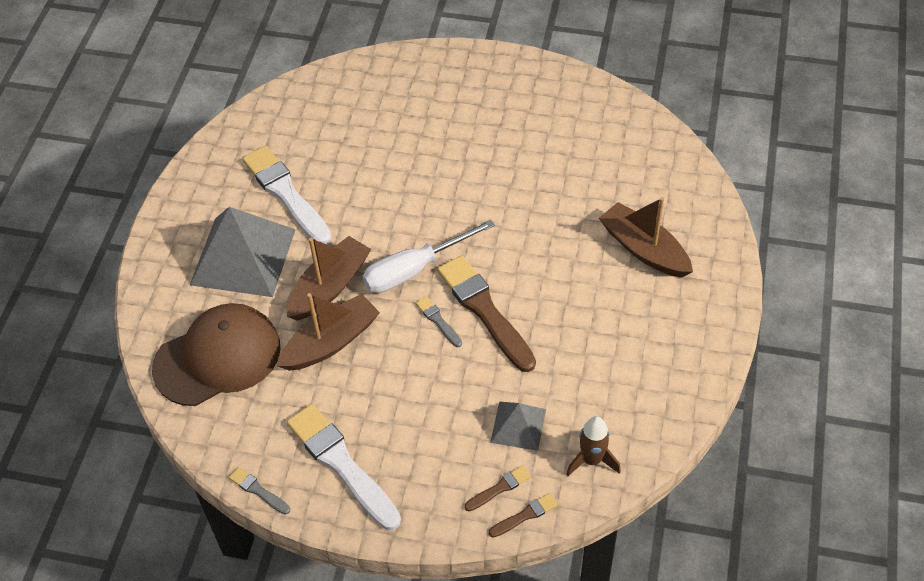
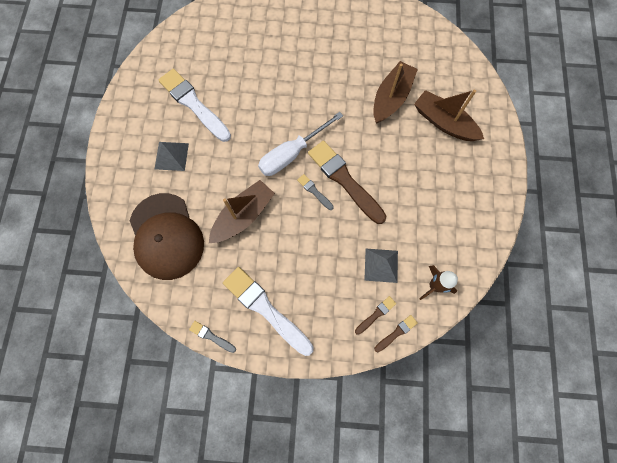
camera: 10 degrees left, 20 degrees up
brown cap [152,303,280,406] -> brown cap turned 105 degrees clockwise [130,193,204,280]
grey pyramid [190,207,296,297] -> grey pyramid [155,142,189,171], size x0.51
brown boat [287,236,371,321] -> brown boat moved to [373,61,418,123]

